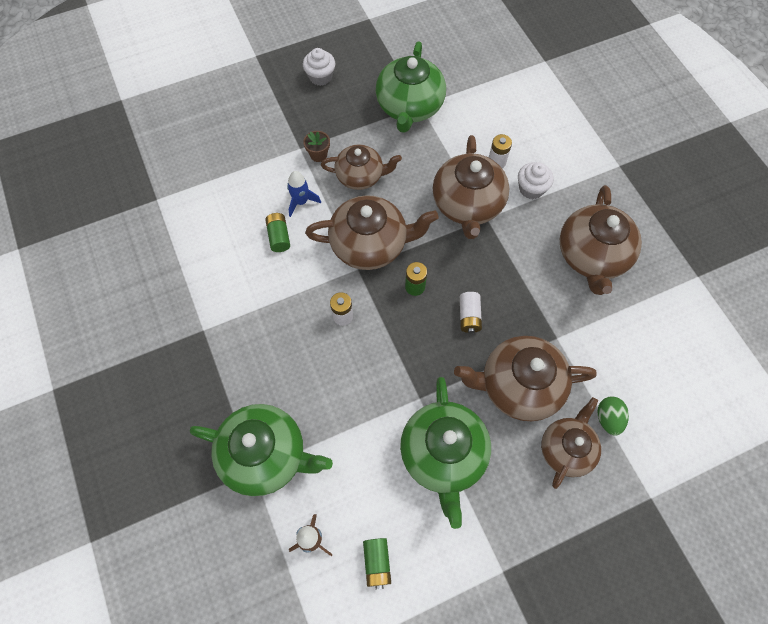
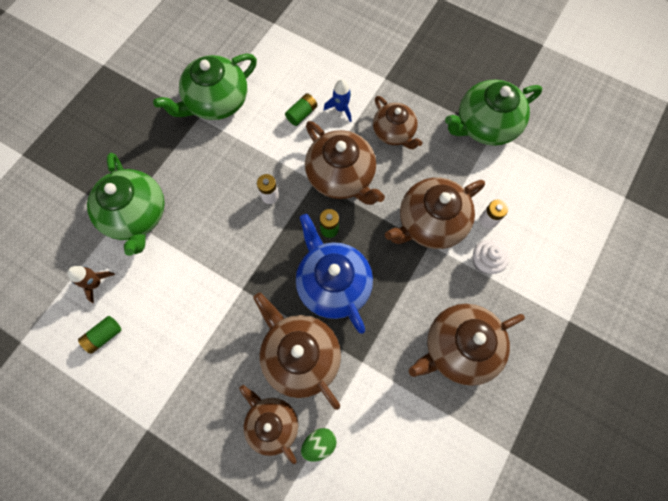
camera: 55 degrees right, 5 degrees up
white cupcake [303,48,335,86] -> none
brown flower pot [303,131,330,162] -> none
green teapot [400,377,491,529] -> green teapot moved to [153,53,257,120]
white battery [460,292,482,333] -> blue teapot [296,214,373,334]
brown teapot [541,397,601,489] -> brown teapot turned 120 degrees counterclockwise [239,385,298,464]

